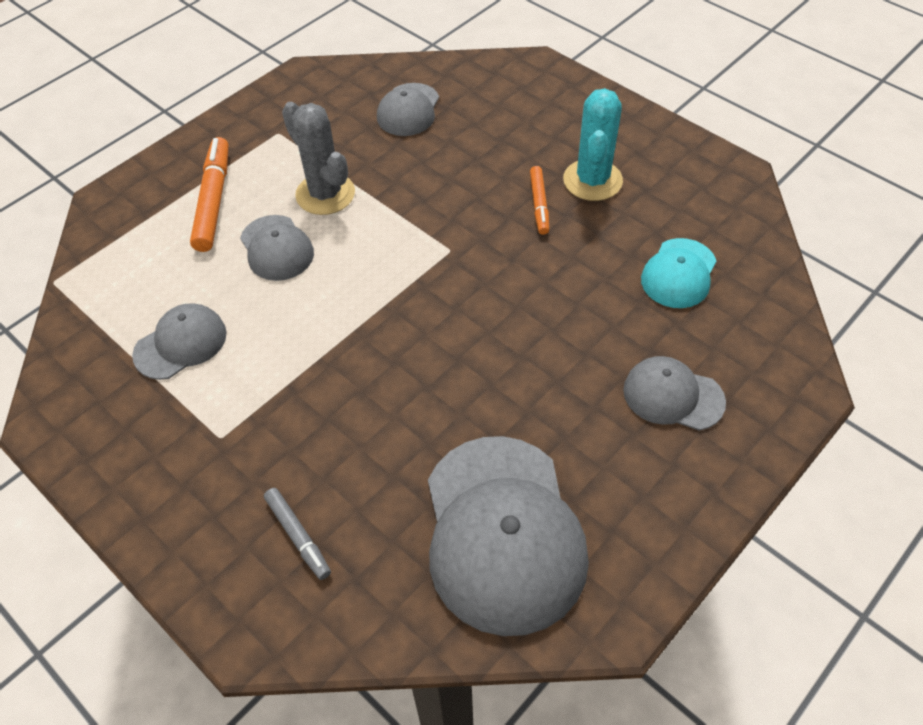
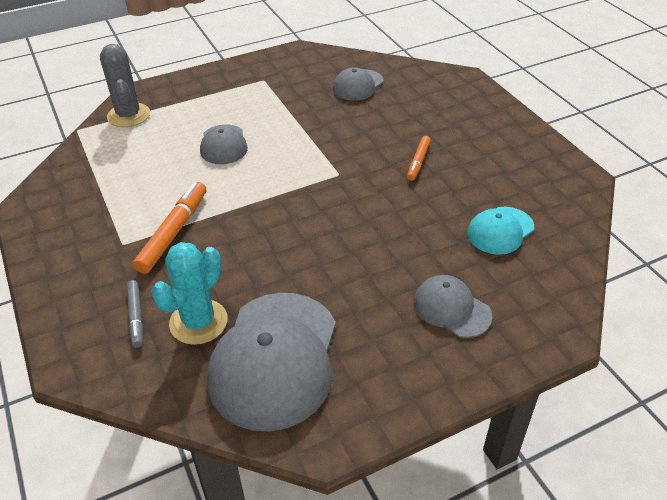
camera: 20 degrees right, 10 degrees down
grey cap [132,304,227,380] -> none
orange marker [190,137,229,252] -> orange marker moved to [133,182,207,274]
grey cactus [282,102,355,215] -> grey cactus moved to [100,44,150,127]
turquoise cactus [563,88,623,201] -> turquoise cactus moved to [151,242,228,345]

